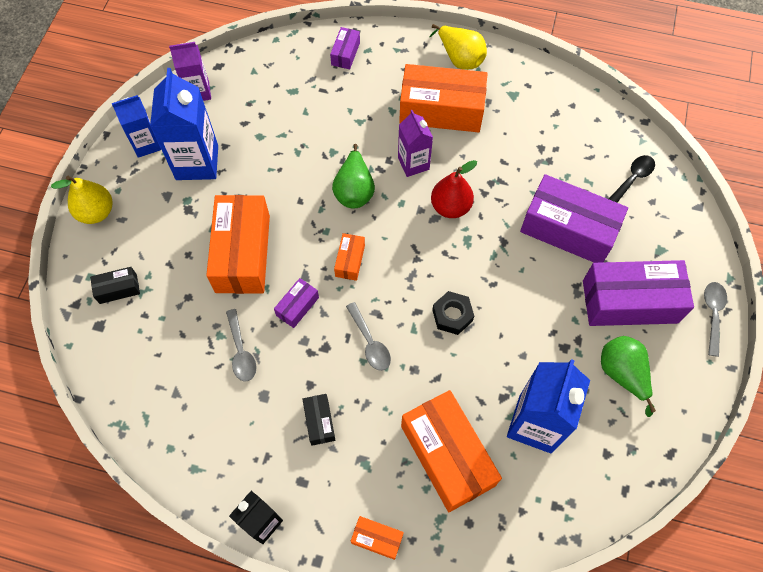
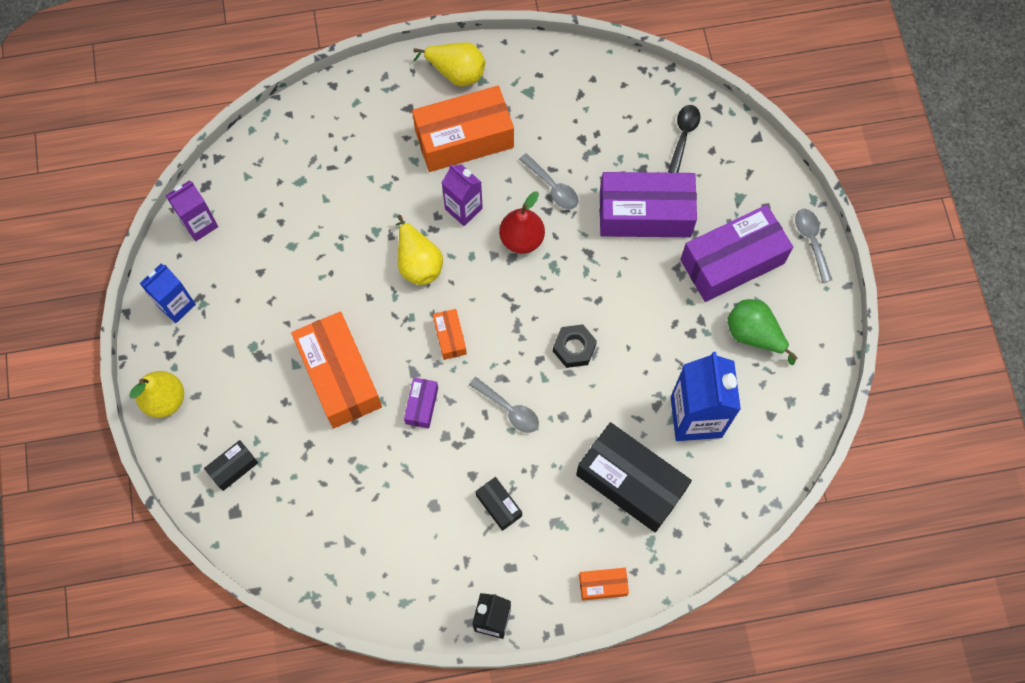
camera: 25 degrees left, 5 degrees up
blue carton [150,68,218,180] -> none
grey spoon [226,309,257,382] -> grey spoon moved to [519,153,578,209]
purple box [330,27,360,70] -> none
green pear [332,144,375,208] -> yellow pear [396,215,443,285]
orange box [401,390,502,512] -> black box [576,422,692,532]

